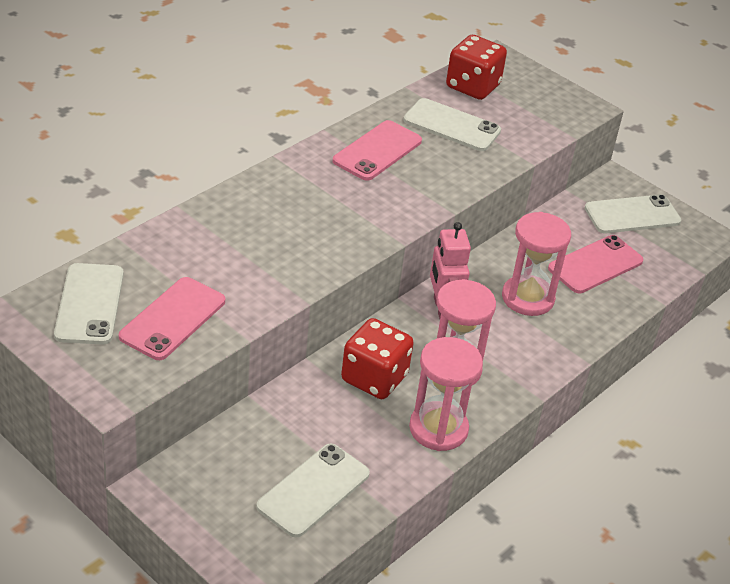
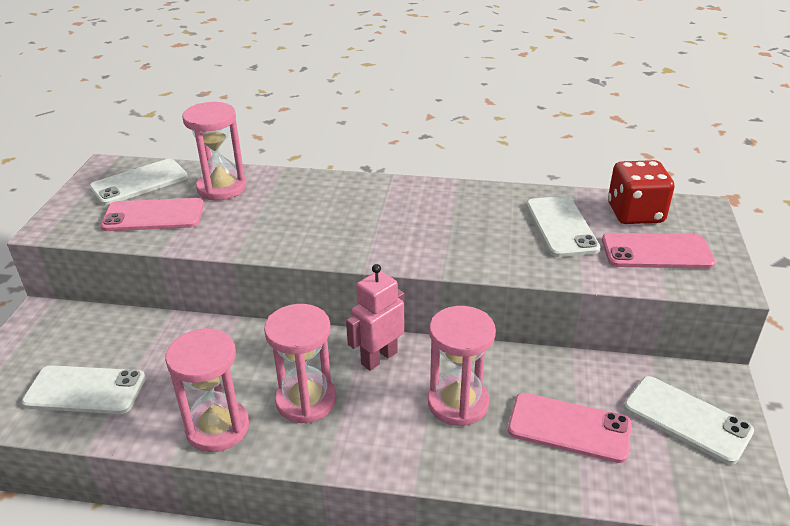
camera: 60 degrees right, 5 degrees down
pink phone [333,120,422,181] -> pink phone moved to [602,233,716,269]
red dice [341,318,414,399] -> none
none -> pink hourglass [182,102,246,200]

